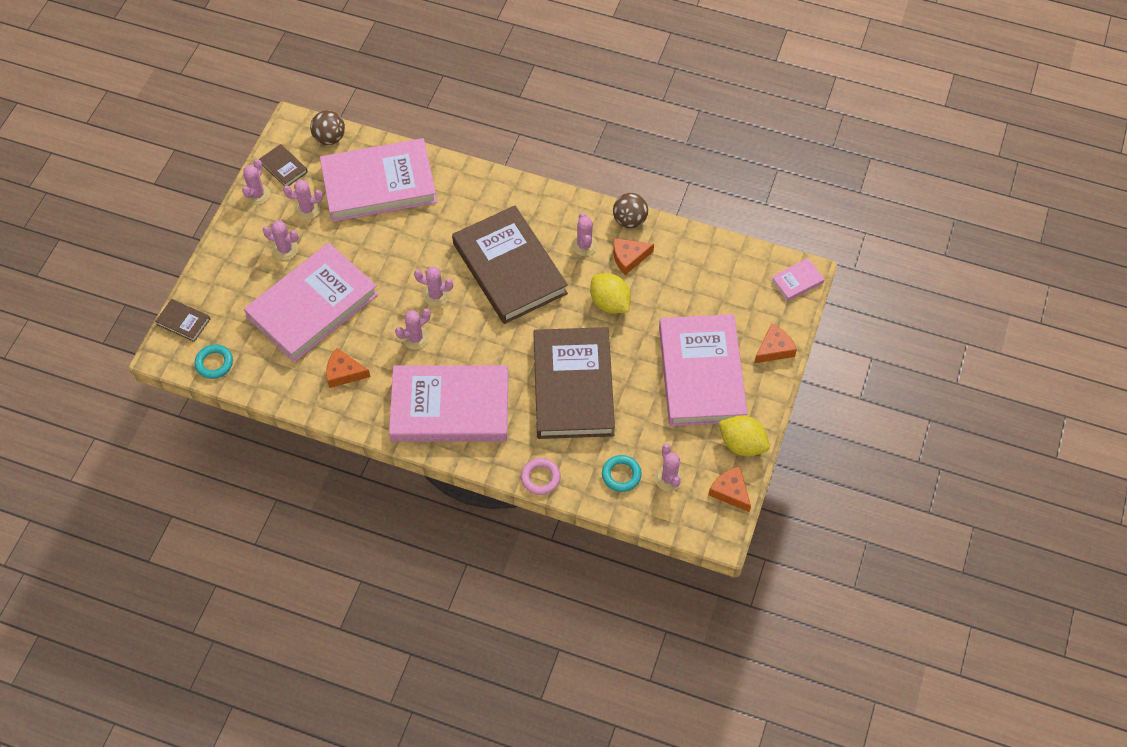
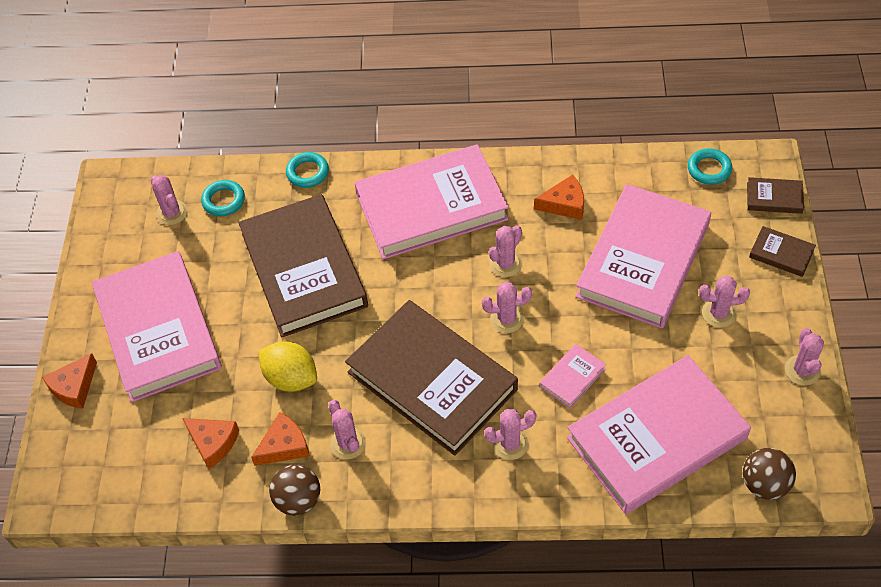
camera: 165 degrees right, 5 degrees down
brown book [259,144,308,186] -> brown book moved to [749,226,816,277]
pink cactus [283,180,323,220] -> pink cactus moved to [484,409,536,460]
pink ring [521,458,561,495] -> turquoise ring [286,152,329,188]
orange cheese [708,466,751,512] -> orange cheese moved to [182,418,239,469]
yellow lemon [719,416,770,457] -> none
pink book [771,258,825,301] -> pink book moved to [540,344,606,408]

